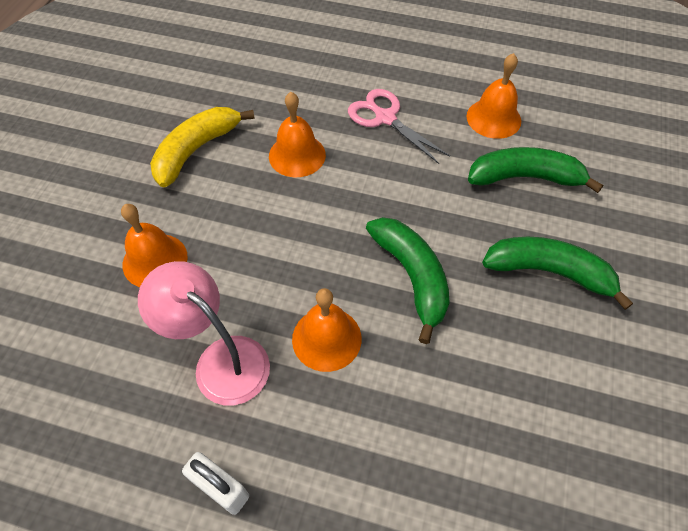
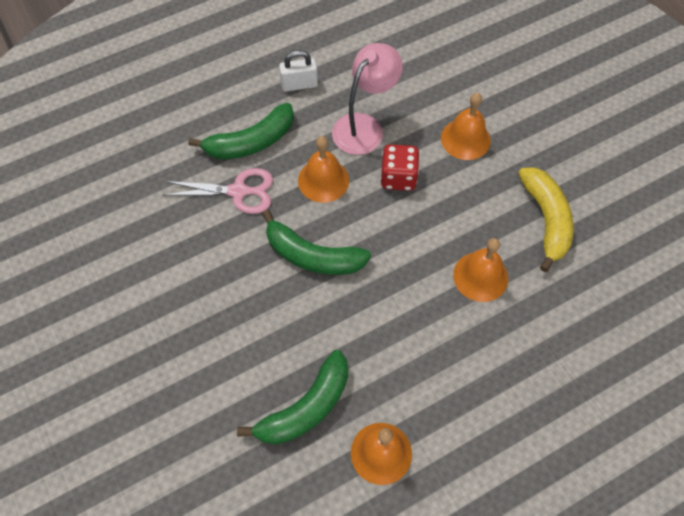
camera: 135 degrees right, 5 degrees up
pink lamp [138,261,270,405] -> pink lamp turned 45 degrees counterclockwise [332,43,403,155]
pink scissors [348,89,450,164] -> pink scissors moved to [163,168,273,214]
green banana [482,237,633,310] -> green banana moved to [188,103,294,159]
none -> red dice [380,144,420,191]

